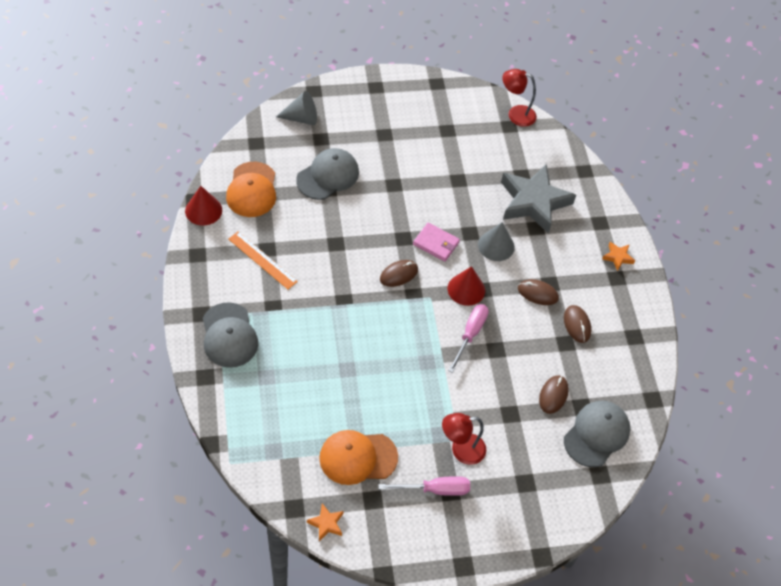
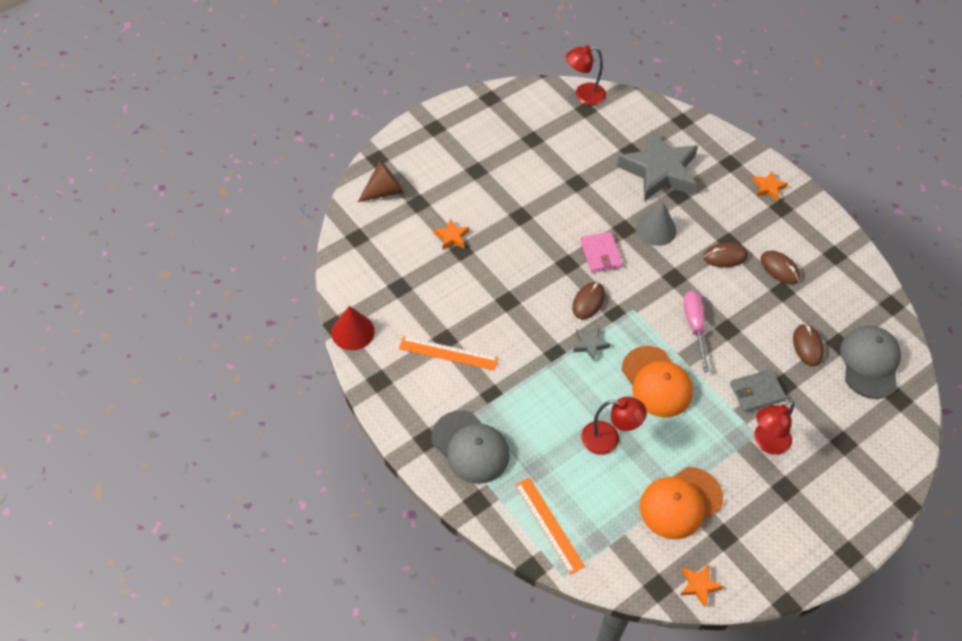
camera: 25 degrees left, 0 degrees up
orange cap [226,162,276,217] -> orange cap moved to [622,346,693,417]
grey cone [276,91,317,125] -> brown cone [358,160,404,202]
grey cap [296,148,359,200] -> orange star [434,219,469,250]
pink screwdriver [378,476,470,496] -> none
pink wallet [413,223,460,262] -> pink wallet turned 75 degrees clockwise [580,232,623,273]
red cone [448,266,485,306] -> none
none -> orange ruler [515,477,585,575]
none -> grey star [573,327,611,361]
none -> red lamp [581,397,647,455]
none -> grey wallet [730,369,787,412]

